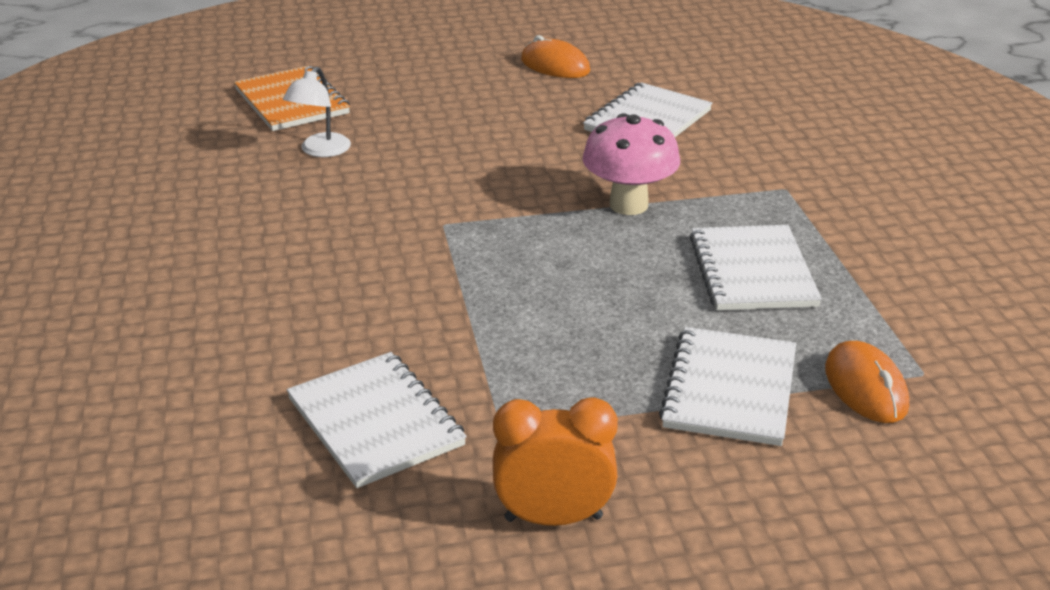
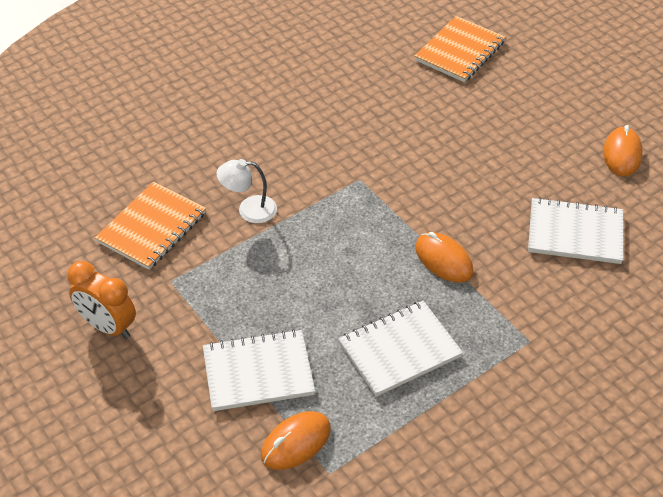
camera: 65 degrees right, 15 degrees up
white lamp [283,67,351,157] -> white lamp moved to [216,159,277,223]
white notebook [287,352,467,488] -> orange notebook [95,182,206,270]
orange clock [493,397,618,526] -> orange clock turned 150 degrees clockwise [67,261,136,339]
pink mushroom [582,113,680,215] -> orange mouse [415,232,474,283]

